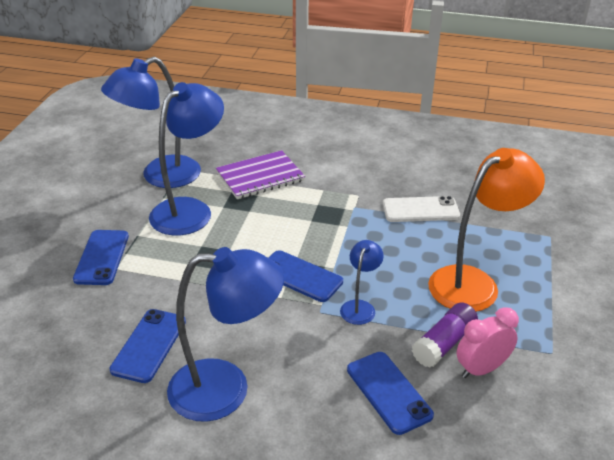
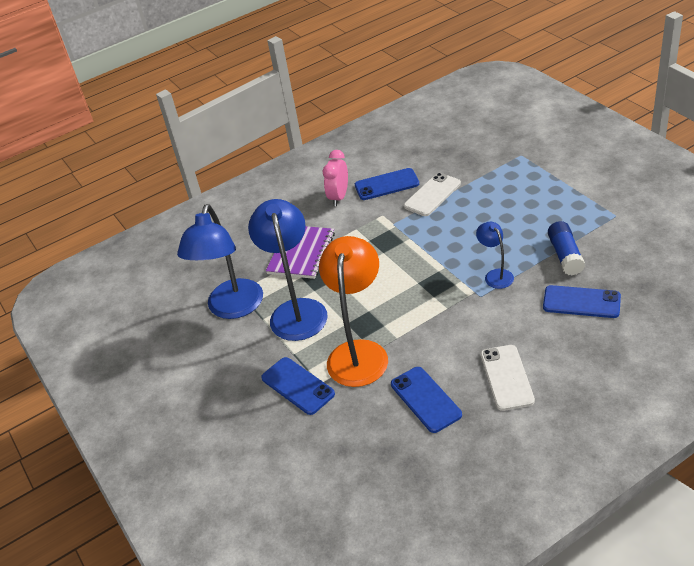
camera: 40 degrees left, 5 degrees up
blue lamp [167,247,284,422] -> white phone [480,345,535,411]
blue phone [268,250,343,302] -> blue phone moved to [355,168,419,200]
purple glue stick [412,302,478,368] -> blue glue stick [548,221,585,275]
orange lamp [428,148,545,312] -> orange lamp moved to [319,236,388,387]
pink clock [457,307,519,378] -> pink clock moved to [323,150,348,206]

